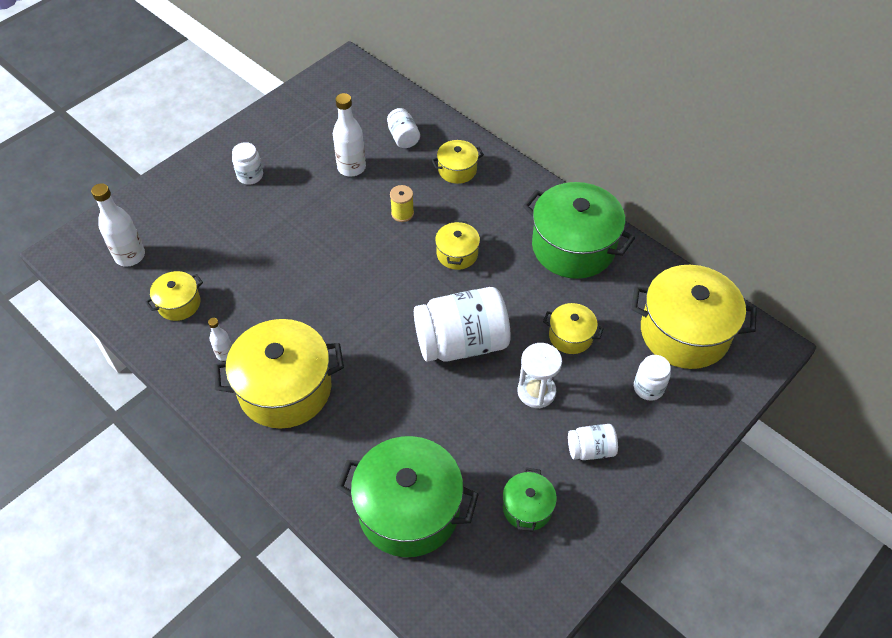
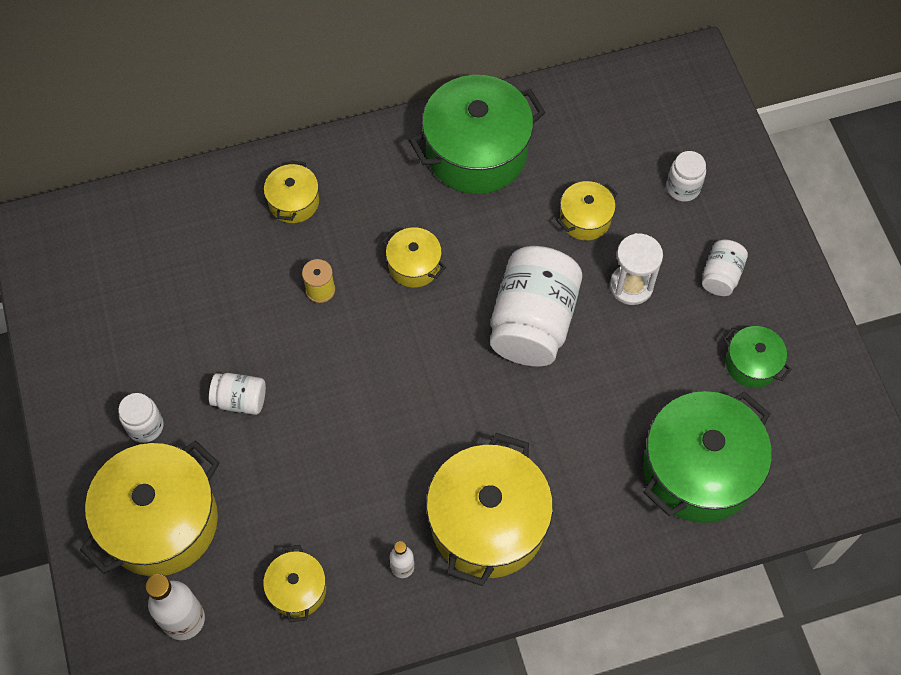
camera: 60 degrees left, 10 degrees up
white bottle [333,93,366,177] -> none
white jar [387,108,420,148] -> white jar moved to [209,373,266,415]
yellow pot [632,265,757,369] -> yellow pot moved to [80,441,220,576]

